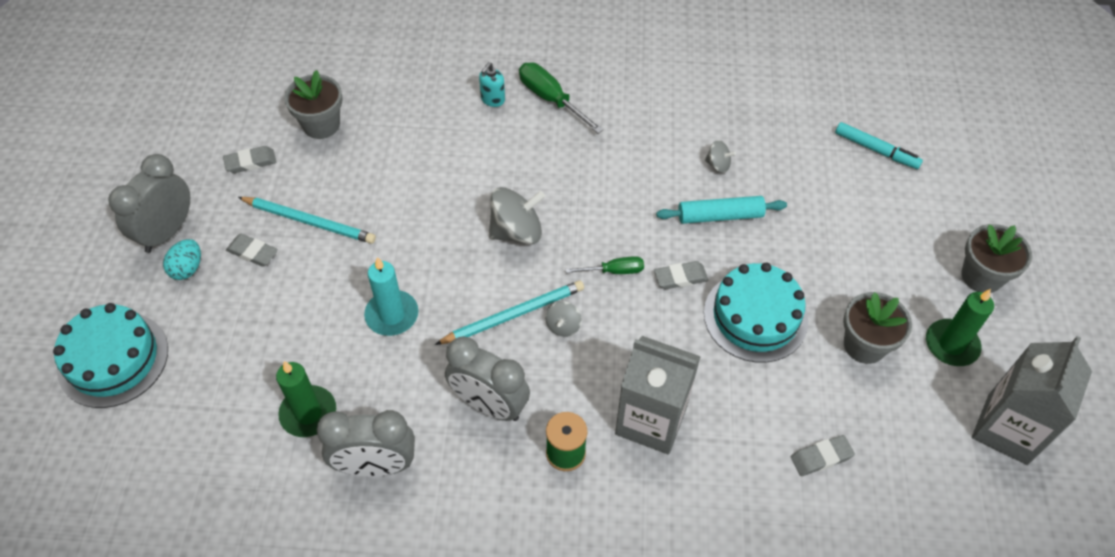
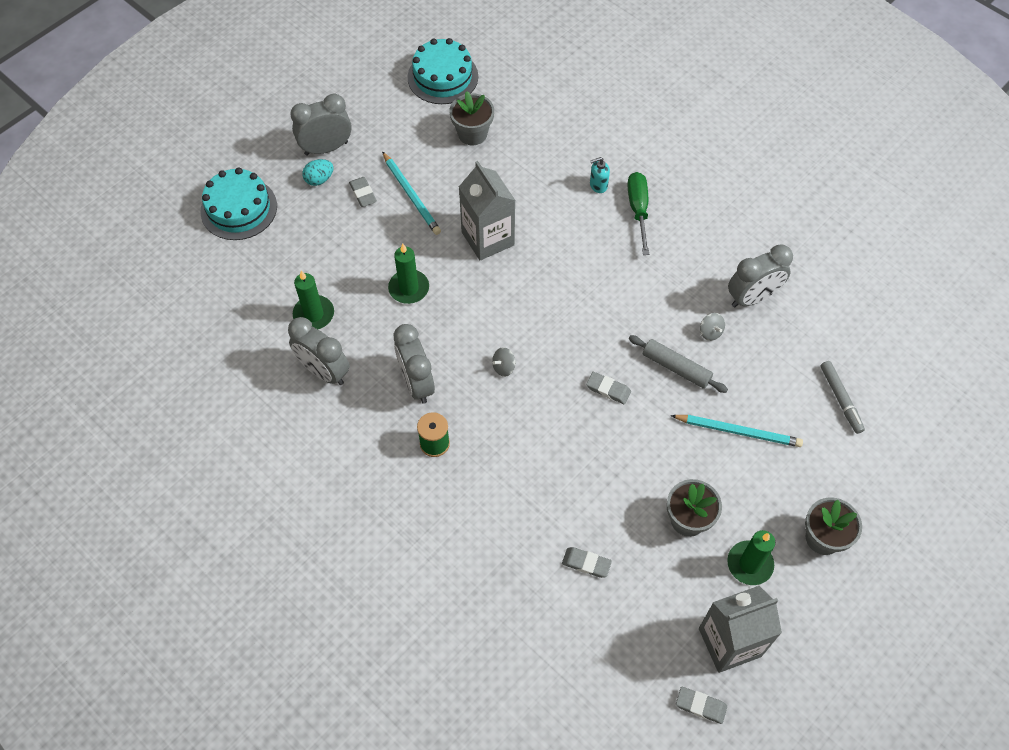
camera: 40 degrees right, 5 degrees up
grey eraser [223,146,276,173] -> grey eraser moved to [676,687,727,724]
turquoise candle [364,257,419,336] -> green candle [388,244,429,304]
turquoise pencil [435,280,584,345] -> turquoise pencil moved to [671,415,803,447]
grey spinning top [489,187,545,244] -> none
green screwdriver [566,256,644,274] -> none
grey carton [615,336,701,455] -> grey carton moved to [459,161,516,260]
turquoise rolling pin [656,196,787,224] -> grey rolling pin [629,335,728,393]
turquoise cake [704,263,808,363] -> turquoise cake moved to [408,38,478,104]
turquoise marker [835,122,923,169] -> grey marker [821,361,865,434]
none -> grey clock [728,244,793,307]

